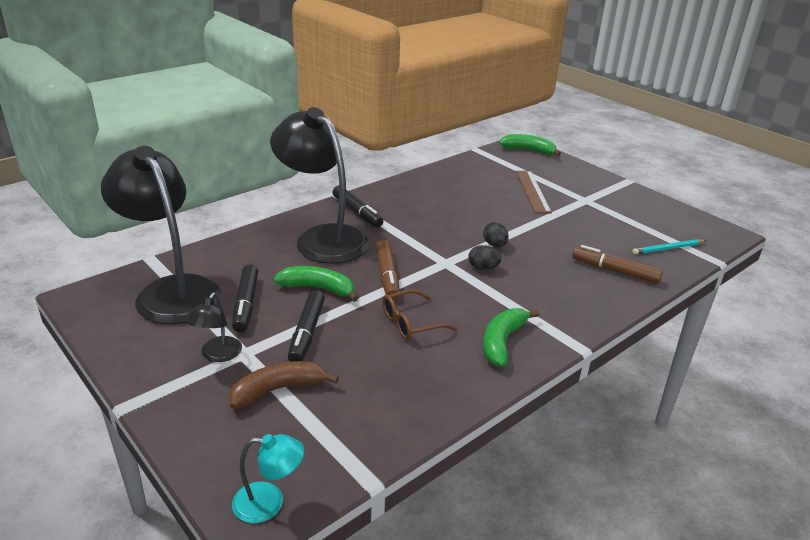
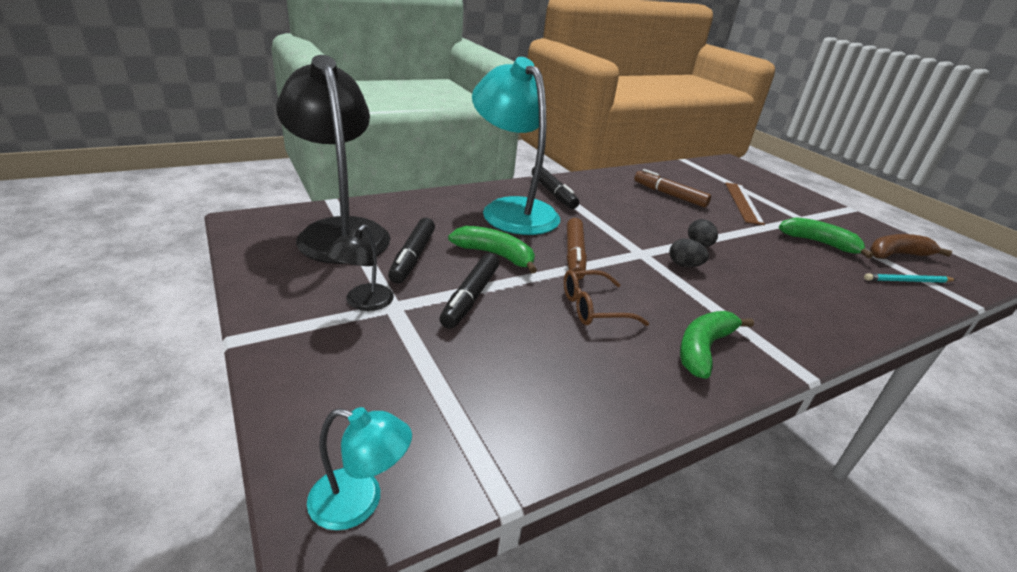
camera: 10 degrees right, 0 degrees up
brown banana [229,361,339,409] -> brown banana moved to [870,234,952,259]
black lamp [270,107,369,264] -> turquoise lamp [472,57,560,235]
green banana [499,134,561,156] -> green banana moved to [779,217,873,258]
brown marker [572,245,663,284] -> brown marker moved to [634,169,711,207]

